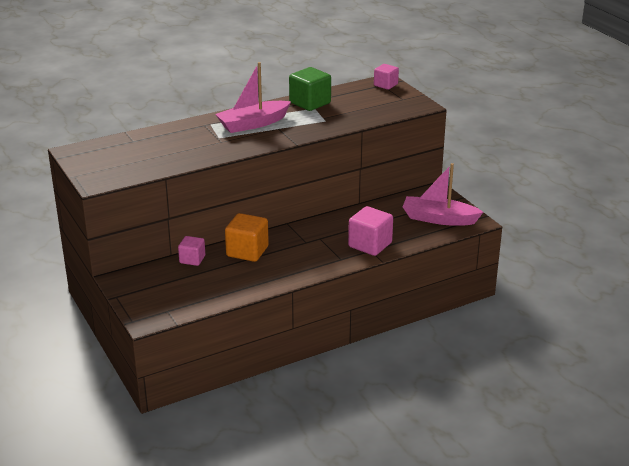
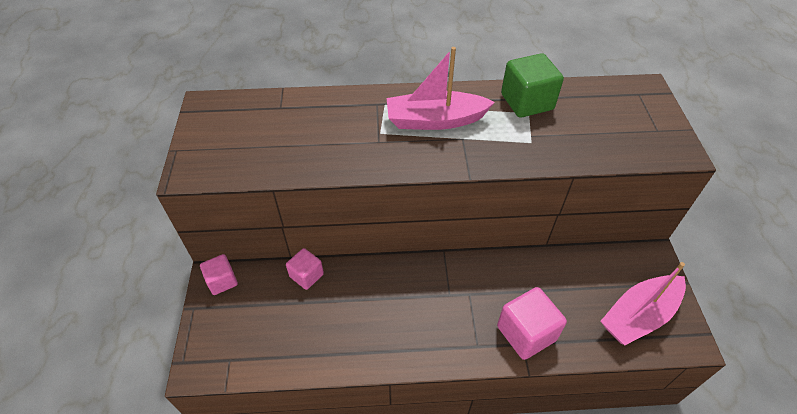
camera: 25 degrees right, 20 degrees up
orange cube [225,213,269,262] -> none
pink cube [374,64,399,90] -> pink cube moved to [200,254,238,295]
pink boat [403,163,483,226] -> pink boat turned 75 degrees counterclockwise [601,262,686,345]

